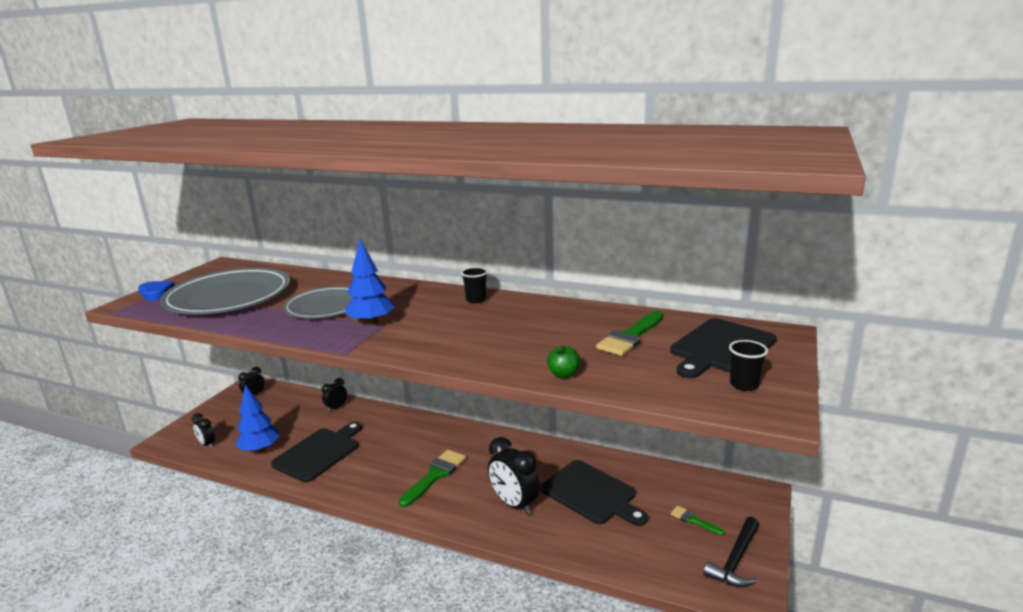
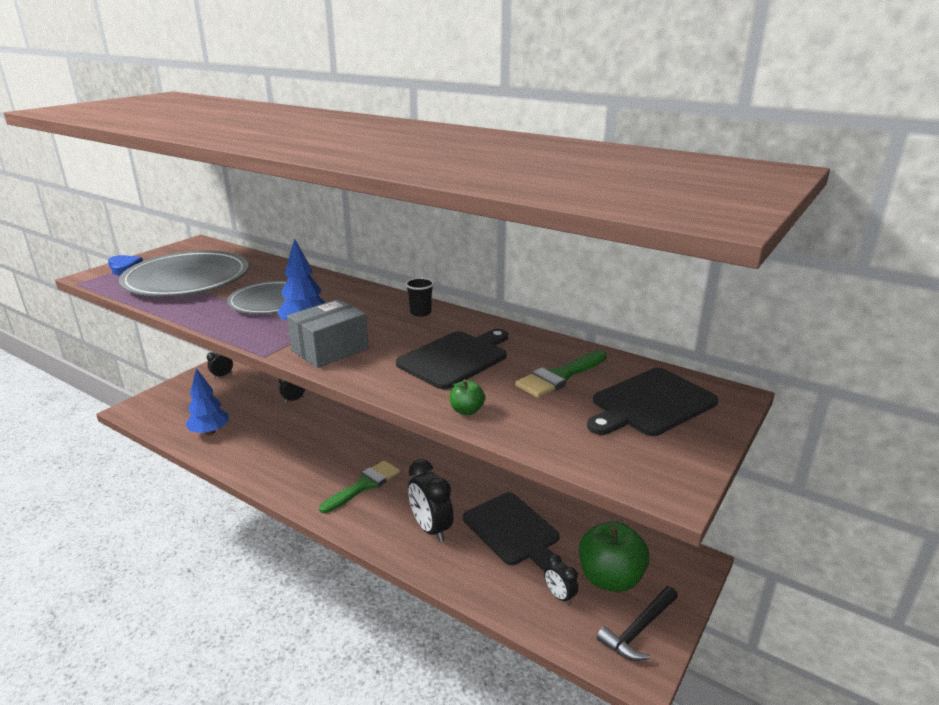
camera: 10 degrees right, 5 degrees up
black clock [192,413,215,448] -> black clock moved to [544,554,578,605]
black cutting board [271,422,362,482] -> black cutting board moved to [396,329,508,389]
green brush [671,506,725,535] -> green apple [579,521,650,592]
black cup [729,340,768,391] -> none
none -> grey box [287,299,369,368]

